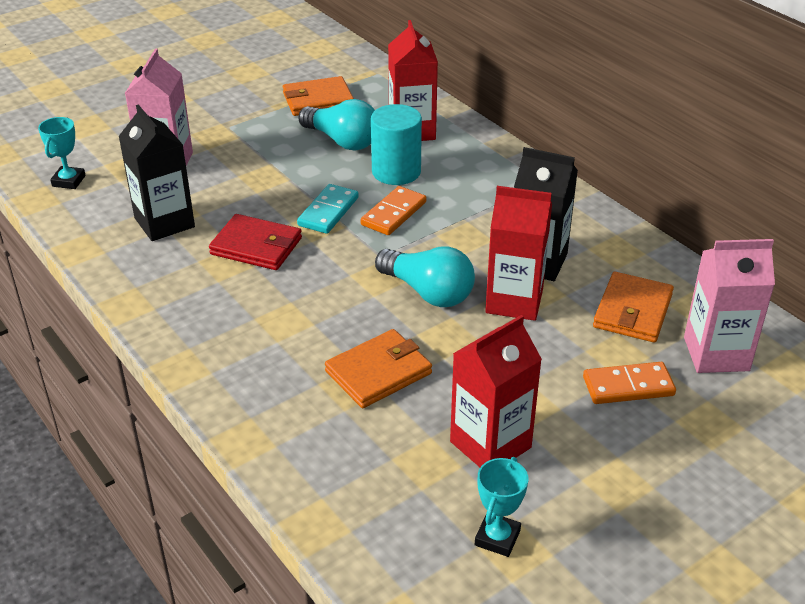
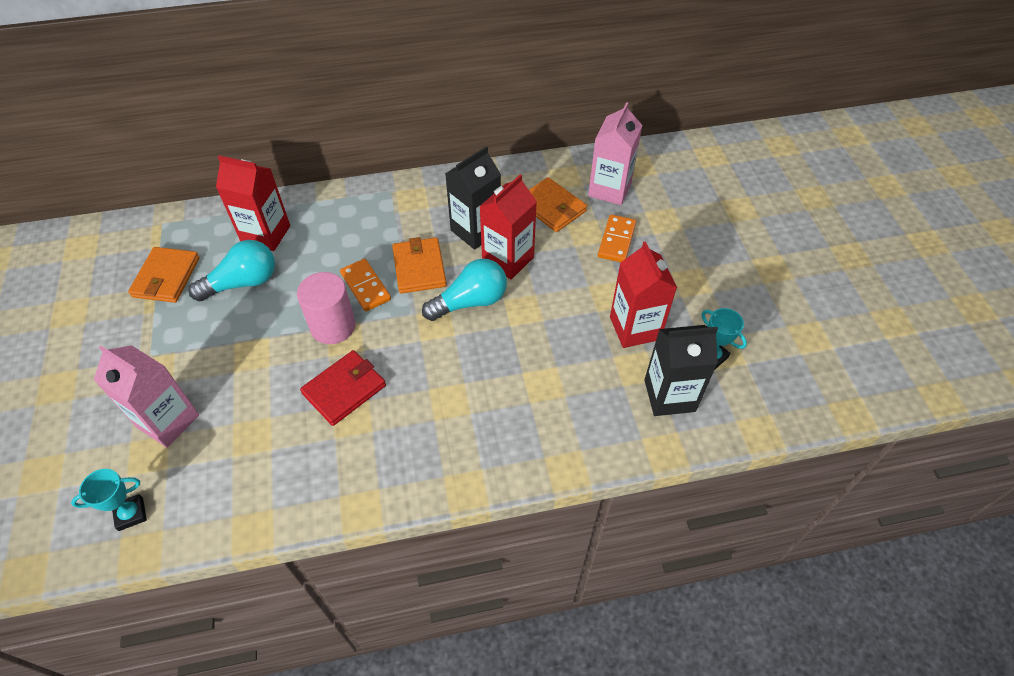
camera: 65 degrees left, 15 degrees up
turquoise trophy [38,117,86,189] -> turquoise trophy turned 60 degrees counterclockwise [71,469,147,531]
black carton [118,105,195,241] -> black carton moved to [644,325,718,416]
turquoise domino [297,184,359,234] -> pink cylinder [297,272,356,344]
orange wallet [325,329,432,408] -> orange wallet moved to [392,237,447,294]
turquoise cylinder [371,104,422,185] -> none

